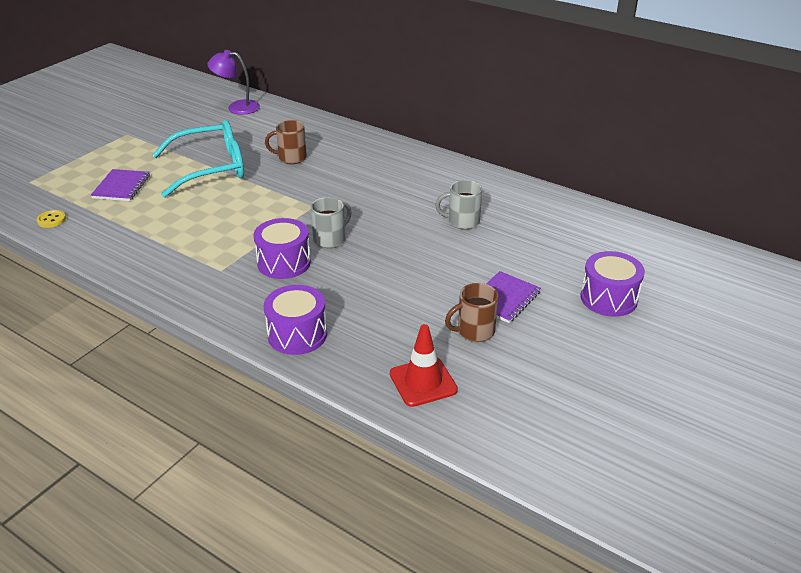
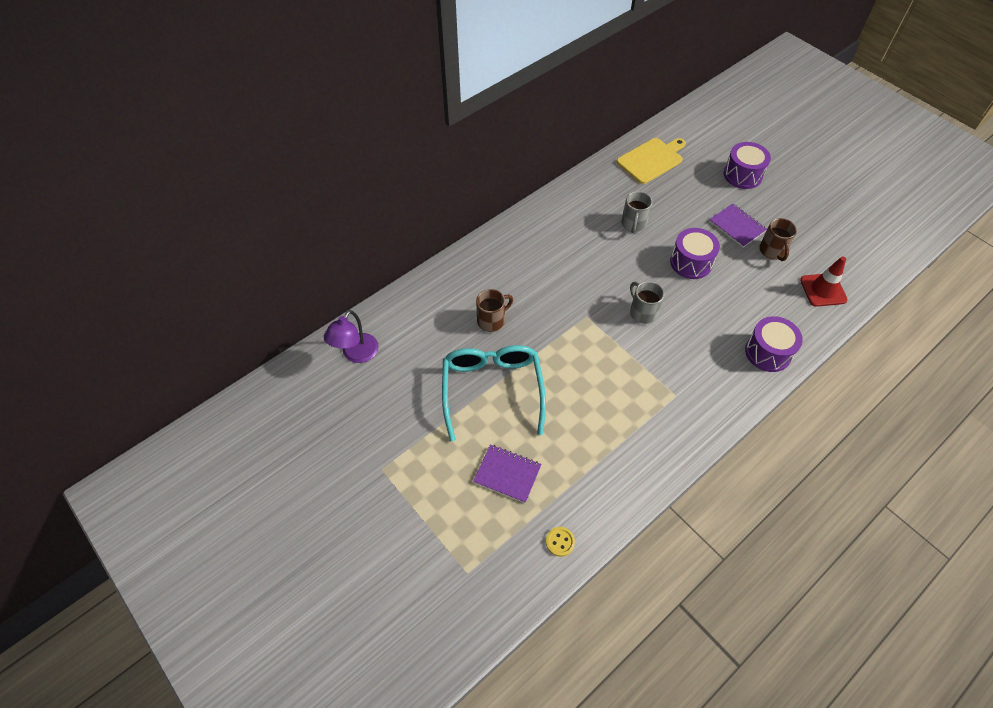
camera: 75 degrees left, 20 degrees up
purple drum [253,218,311,279] -> purple drum moved to [670,228,720,279]
brown mug [265,120,307,164] -> brown mug turned 135 degrees counterclockwise [476,289,513,332]
none -> yellow cutting board [616,138,686,184]

